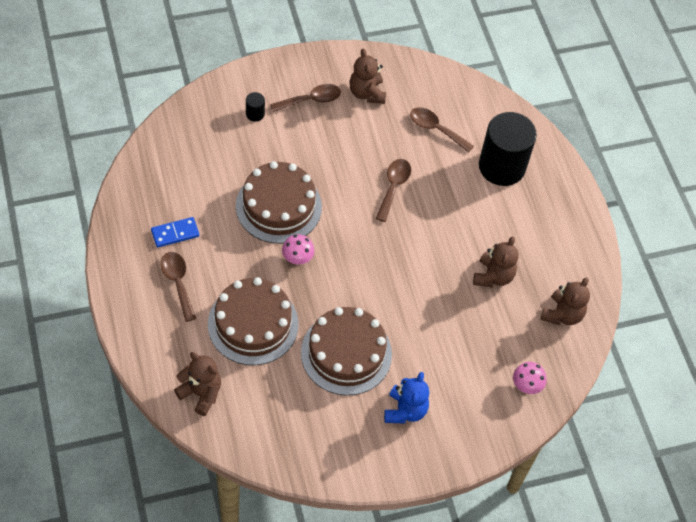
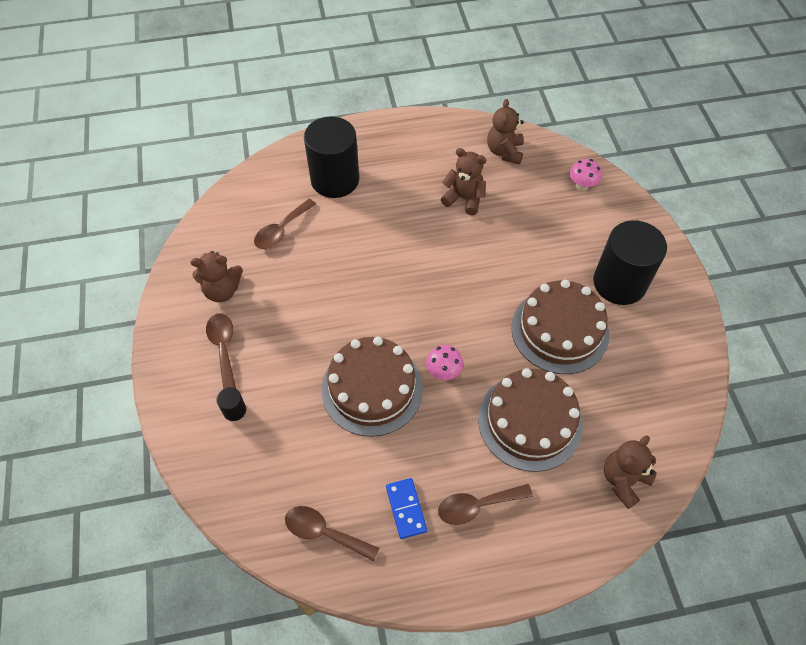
camera: 80 degrees left, 0 degrees up
brown spoon [375,159,411,222] -> brown spoon moved to [285,506,379,561]
blue teddy bear [384,372,429,424] -> black cylinder [593,220,667,305]
brown teddy bear [541,277,590,325] -> brown teddy bear turned 120 degrees counterclockwise [487,99,524,165]

